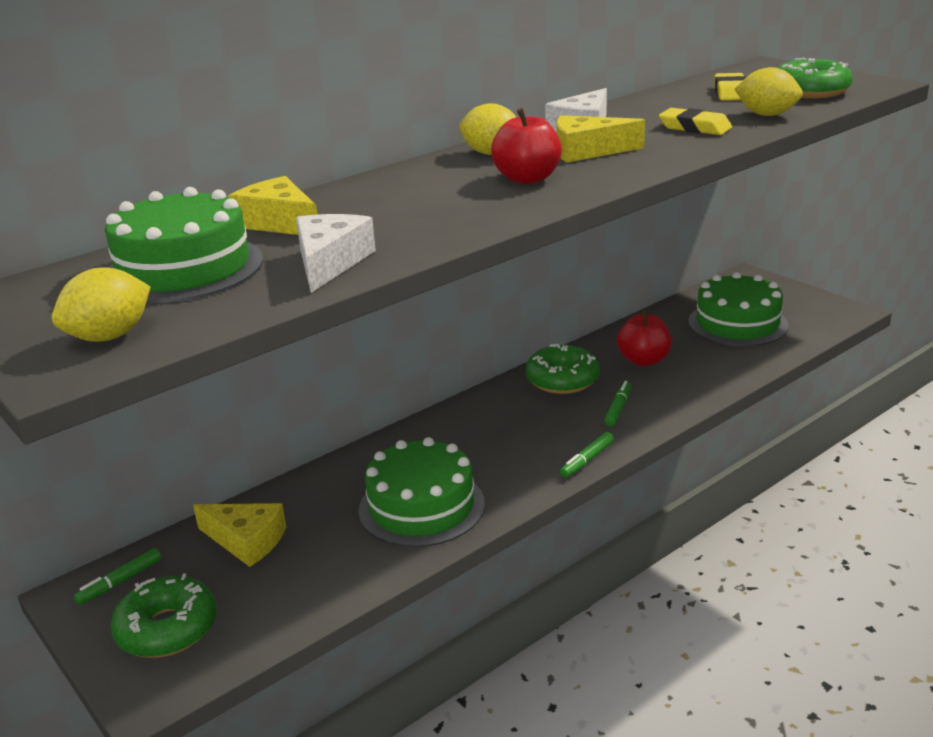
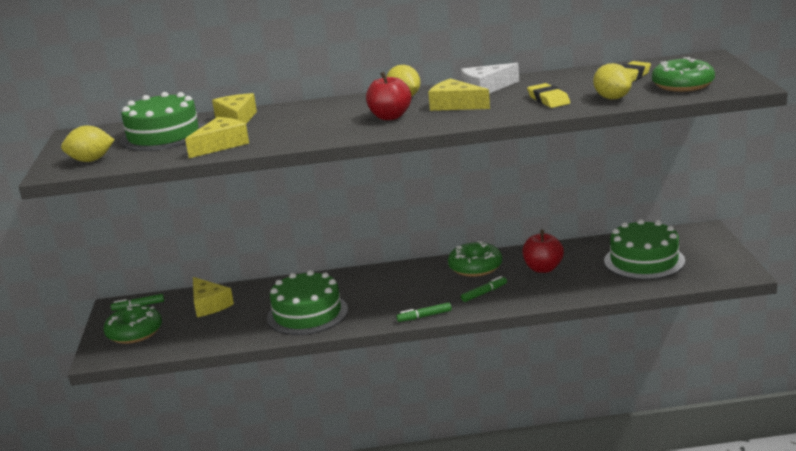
camera: 35 degrees right, 5 degrees down
white cheese [296,214,376,293] -> yellow cheese [185,117,249,158]

